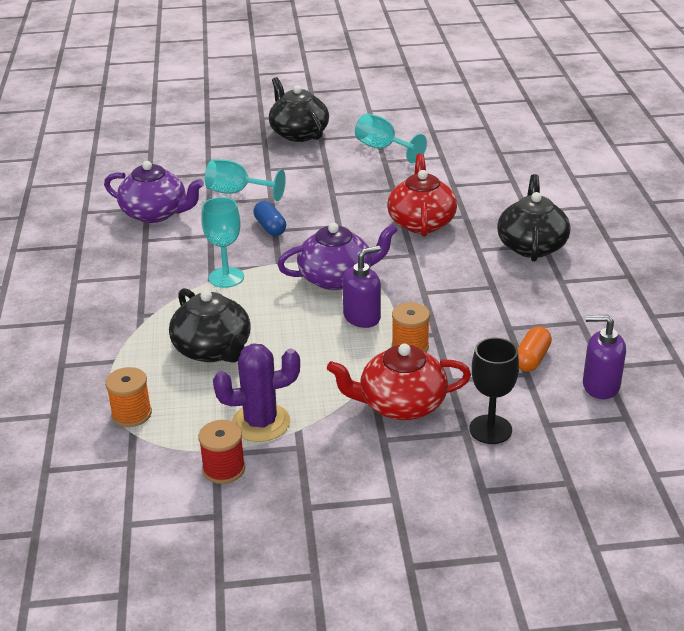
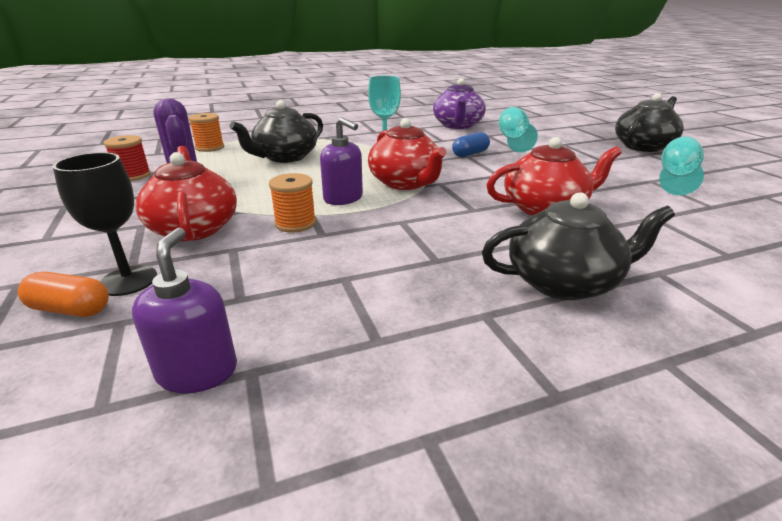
camera: 75 degrees right, 5 degrees down
purple teapot [277,223,398,290] -> red teapot [368,118,447,190]
orange capsule [518,326,552,372] -> orange capsule moved to [18,272,109,317]

